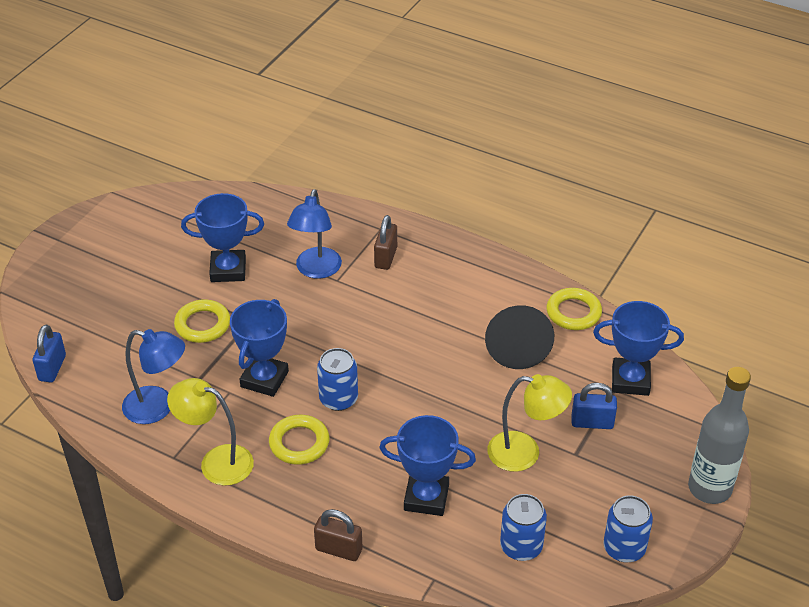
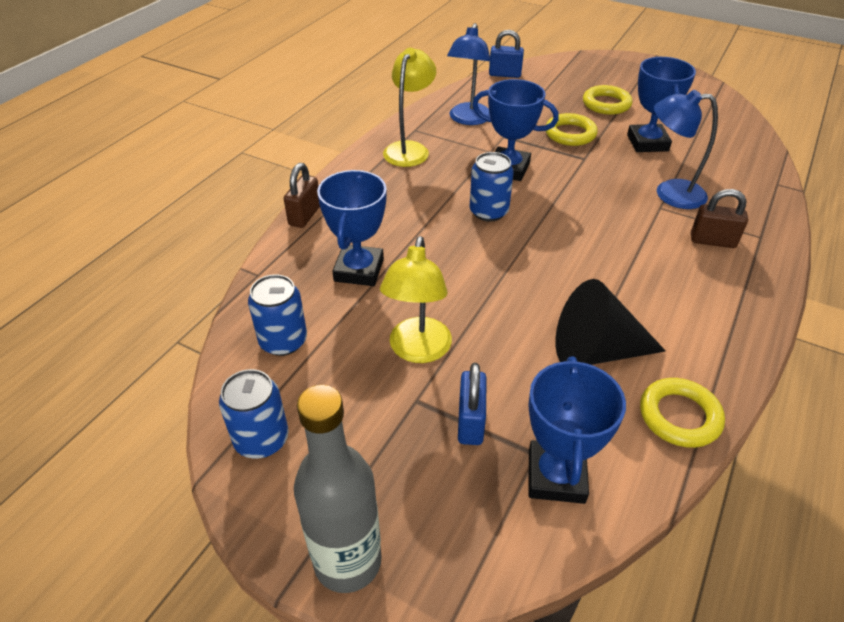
camera: 90 degrees right, 0 degrees up
yellow ring [269,415,329,465] -> yellow ring moved to [583,85,632,115]

